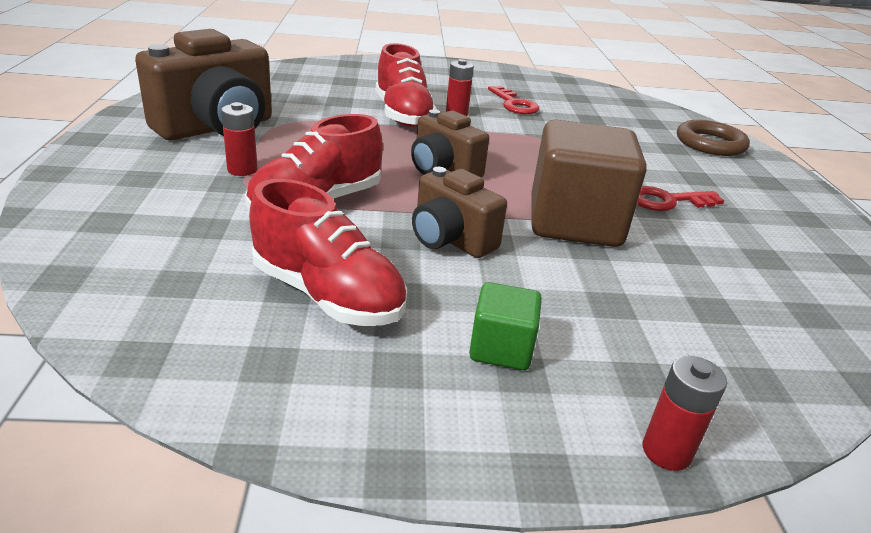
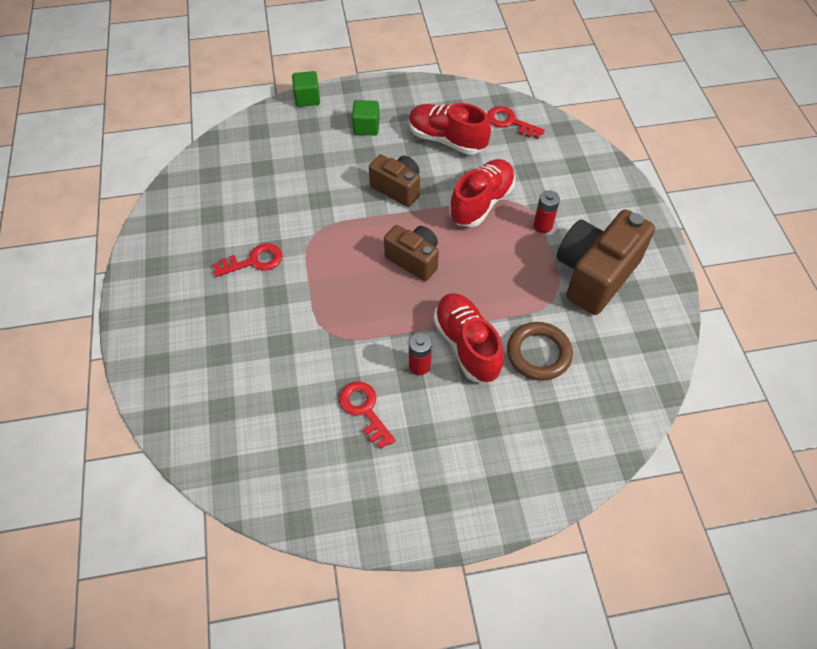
camera: 175 degrees right, 25 degrees up
brown cube [531,120,647,247] -> none
red battery [643,356,727,471] -> green cube [292,71,320,107]
brown ring [677,120,750,156] -> brown ring moved to [507,322,573,381]
none -> red key [487,106,545,139]

